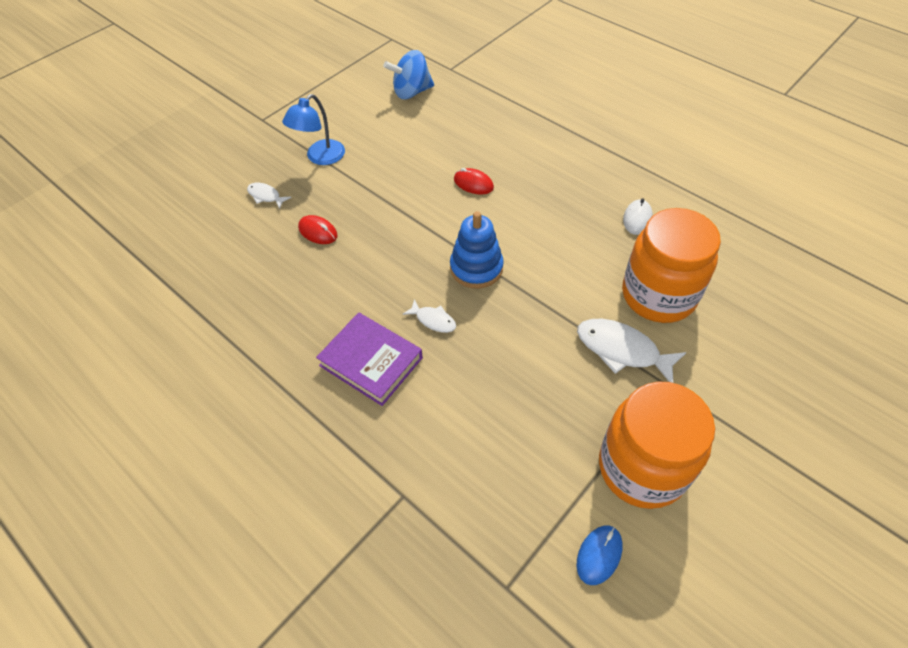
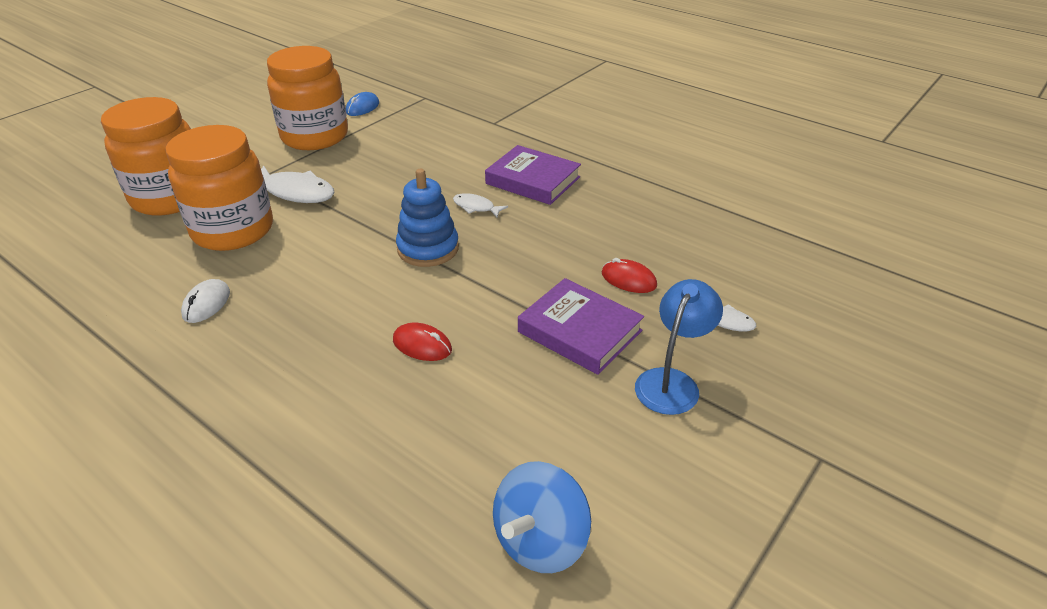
camera: 175 degrees right, 15 degrees down
blue spinning top [383,50,434,99] -> blue spinning top turned 150 degrees clockwise [493,461,591,573]
none -> orange jar [101,97,191,216]
none -> purple book [518,278,644,375]

